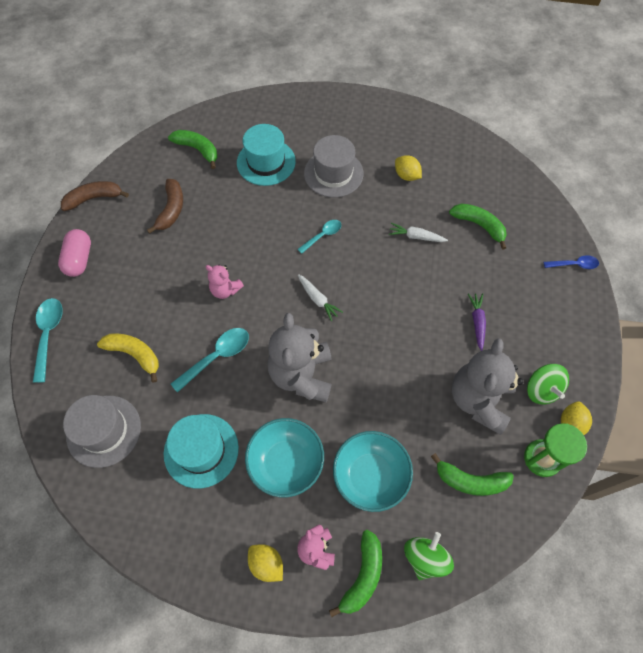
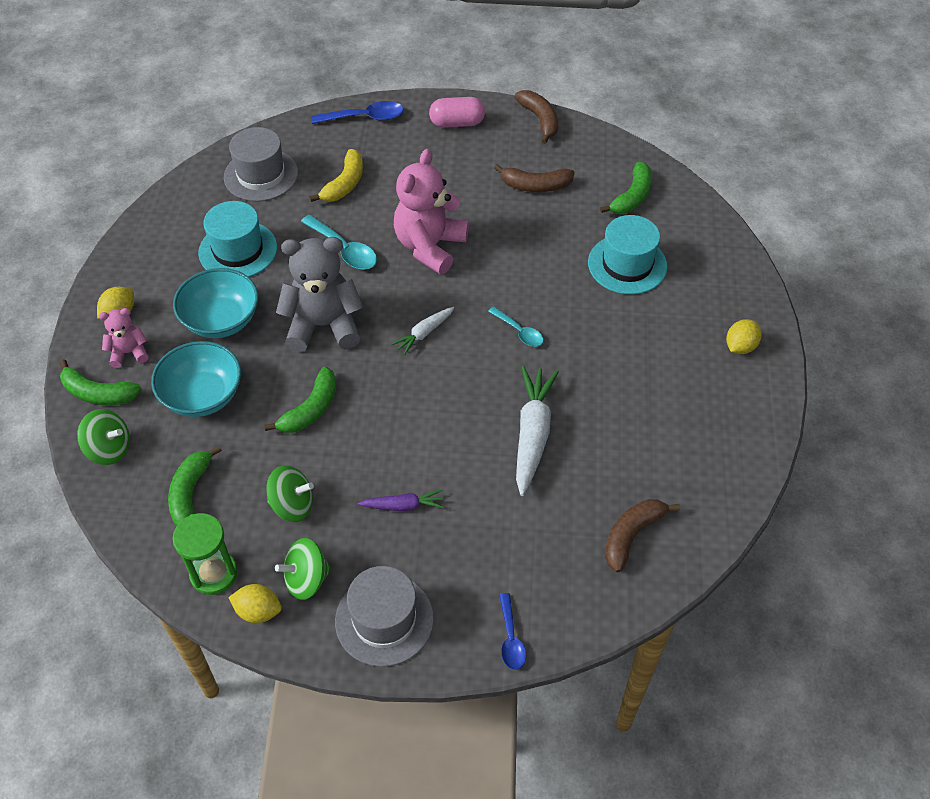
camera: 85 degrees right, 10 degrees down
turquoise spoon [33,298,63,383] -> blue spoon [311,101,403,124]
pink teddy bear [205,264,244,299] -> pink teddy bear [394,149,469,275], size x1.95
grey hat [304,135,363,198] -> grey hat moved to [335,566,434,667]
white carrot [389,223,448,242] -> white carrot [516,366,559,496], size x1.85
yellow lemon [395,155,422,181] -> yellow lemon moved to [726,319,762,354]
green banana [449,203,507,250] -> green banana moved to [264,367,336,433]
grey teddy bear [452,338,523,435] -> green spinning top [266,465,314,522]
none -> brown banana [605,499,680,572]

